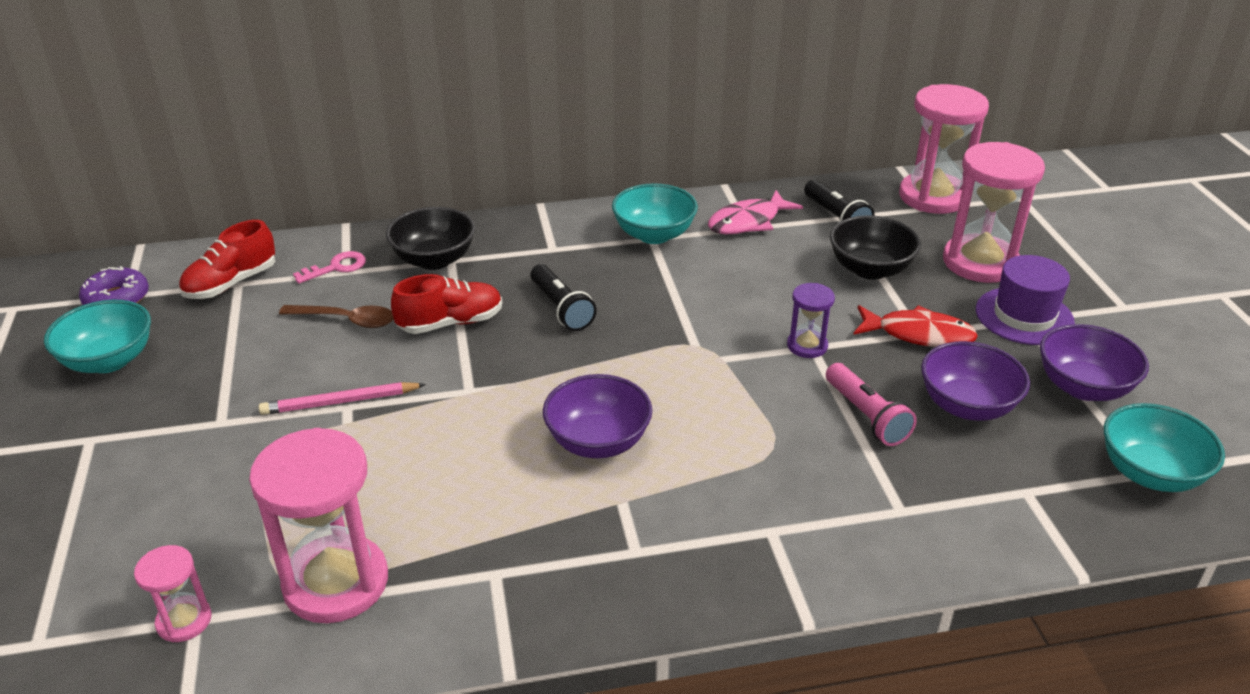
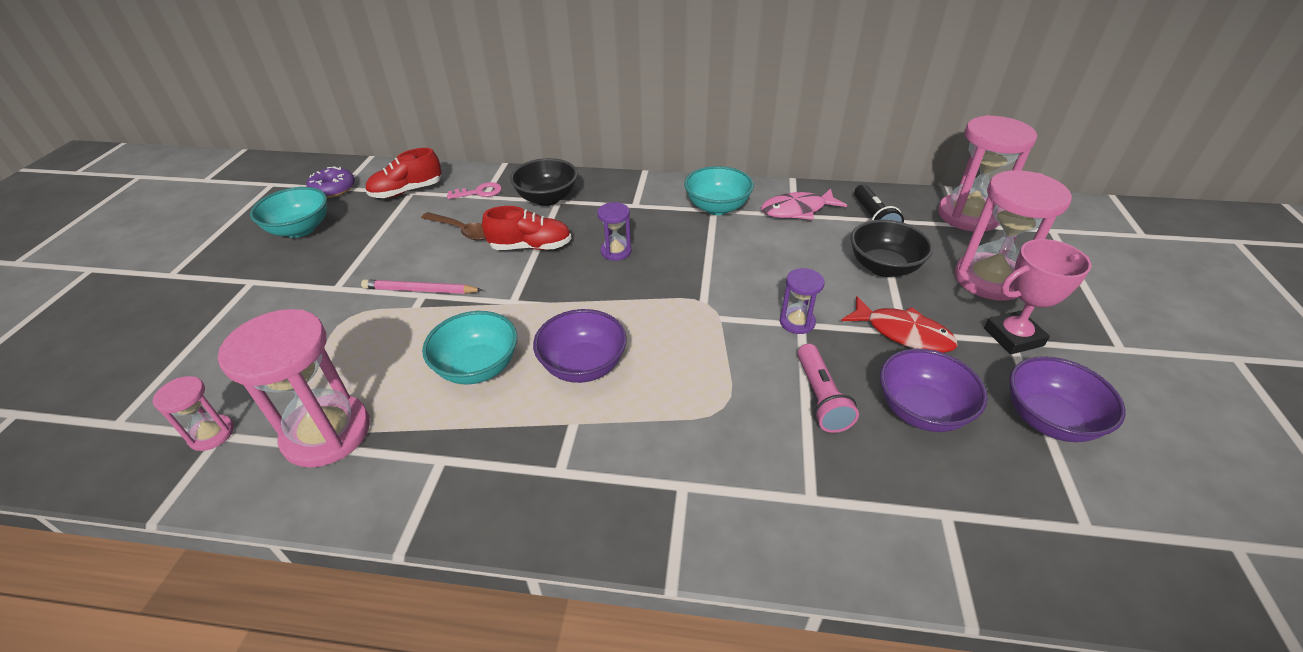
camera: 20 degrees right, 5 degrees up
black flashlight [531,264,597,331] -> purple hourglass [597,202,631,261]
purple hat [976,255,1075,345] -> pink trophy [984,239,1091,354]
turquoise bowl [1104,403,1225,492] -> turquoise bowl moved to [422,311,517,384]

